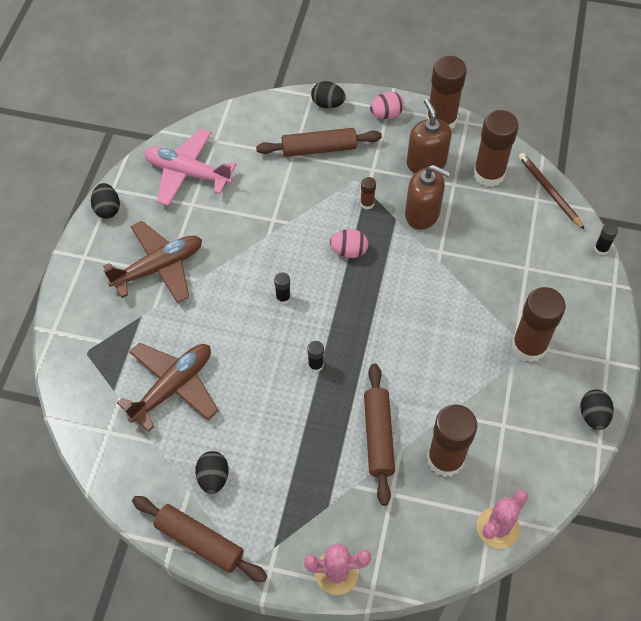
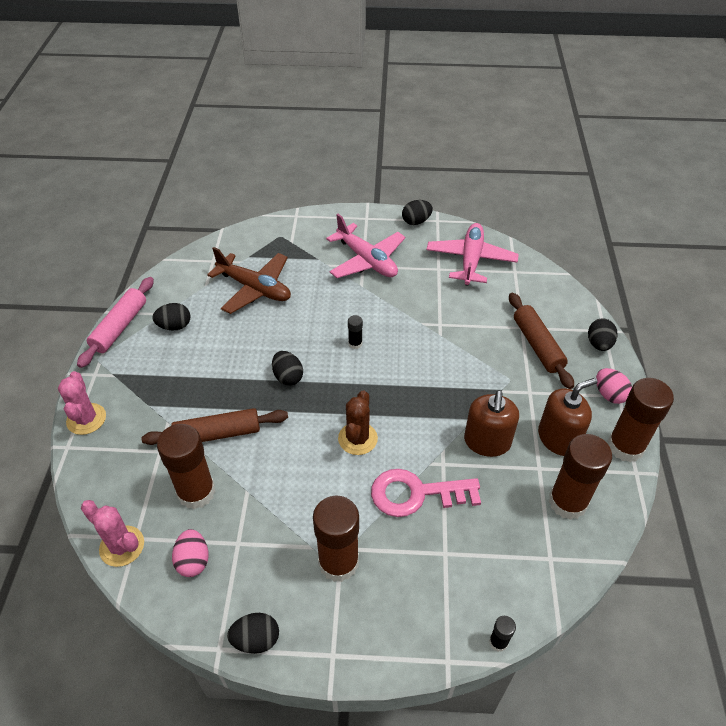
camera: 80 degrees right, 10 degrees down
brown plane [103,221,202,303] -> pink plane [326,214,405,278]
brown rolling pin [132,496,267,582] -> pink rolling pin [77,277,154,368]
black glue stick [308,341,324,372] -> black egg [272,351,303,386]
pink egg [330,229,368,258] -> pink egg moved to [172,529,209,577]
brown glue stick [360,177,376,210] -> none
brown pencil [519,153,585,230] -> none
none -> brown cactus [338,390,378,455]
none -> pink key [371,469,481,517]

